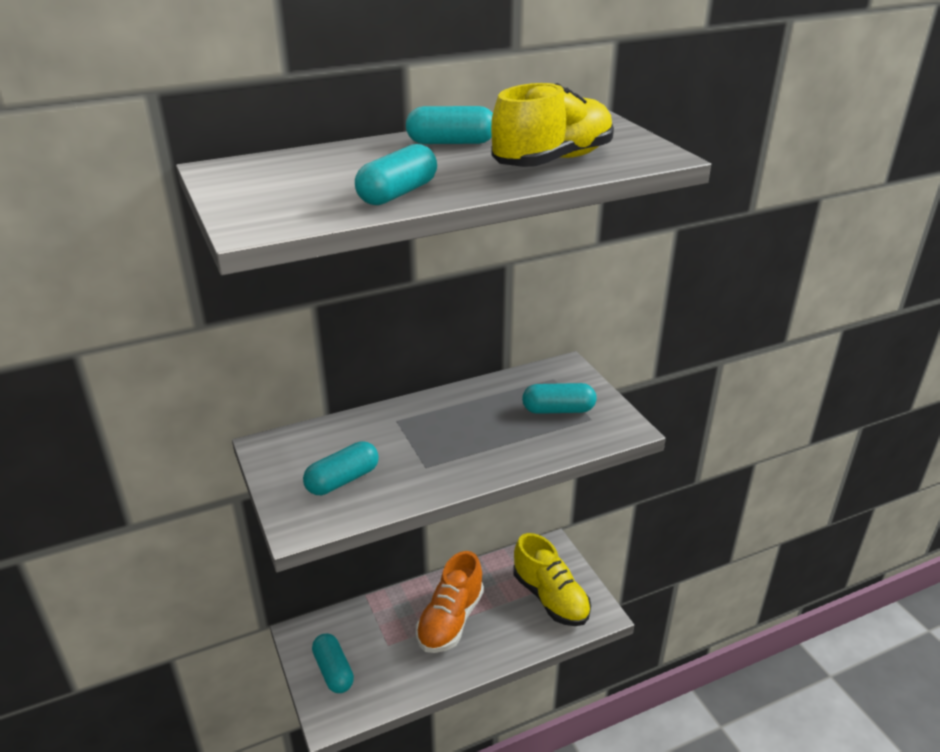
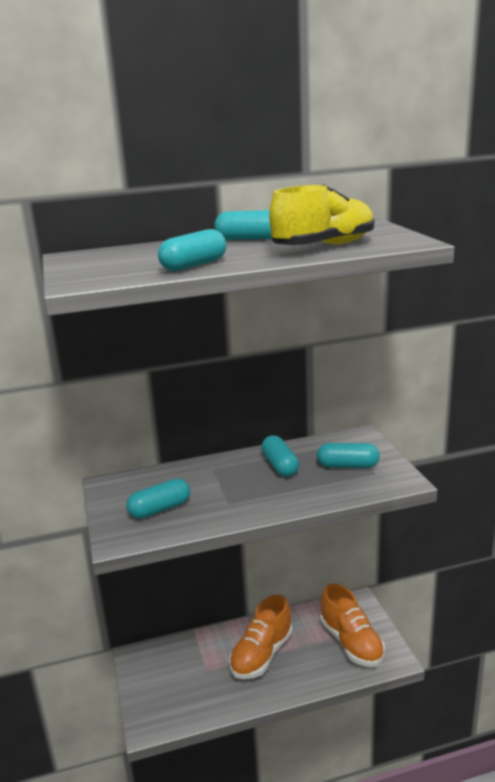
camera: 10 degrees right, 10 degrees down
turquoise capsule [312,634,354,693] -> turquoise capsule moved to [261,435,299,477]
yellow shoe [513,533,591,626] -> orange shoe [320,584,385,667]

